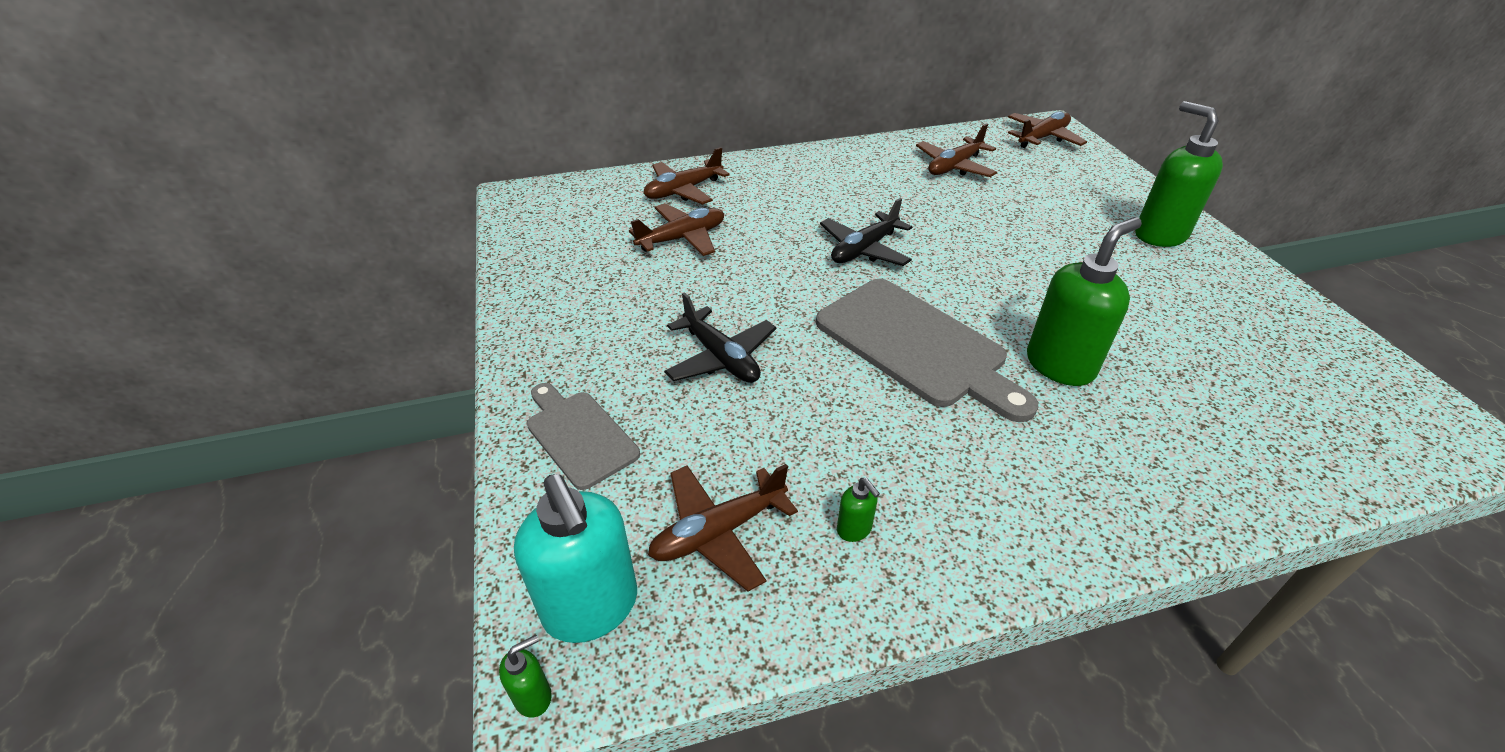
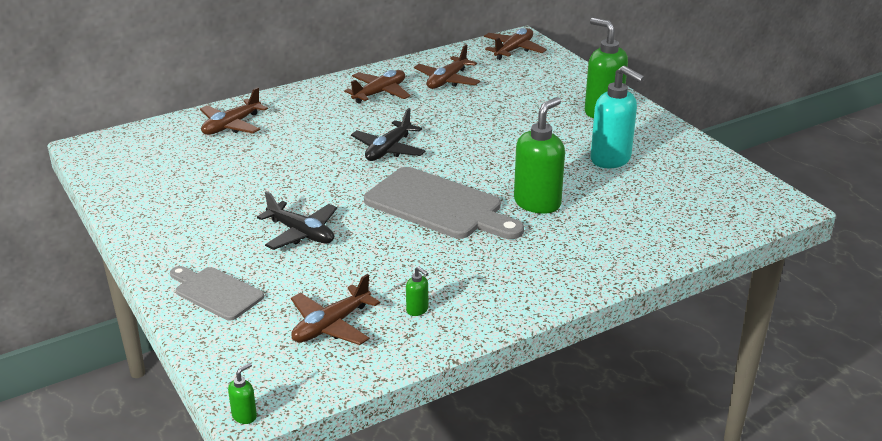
camera: 15 degrees left, 10 degrees down
turquoise soap dispenser [514,474,637,643] -> turquoise soap dispenser moved to [590,66,645,168]
brown plane [629,203,724,256] -> brown plane moved to [344,70,411,104]

